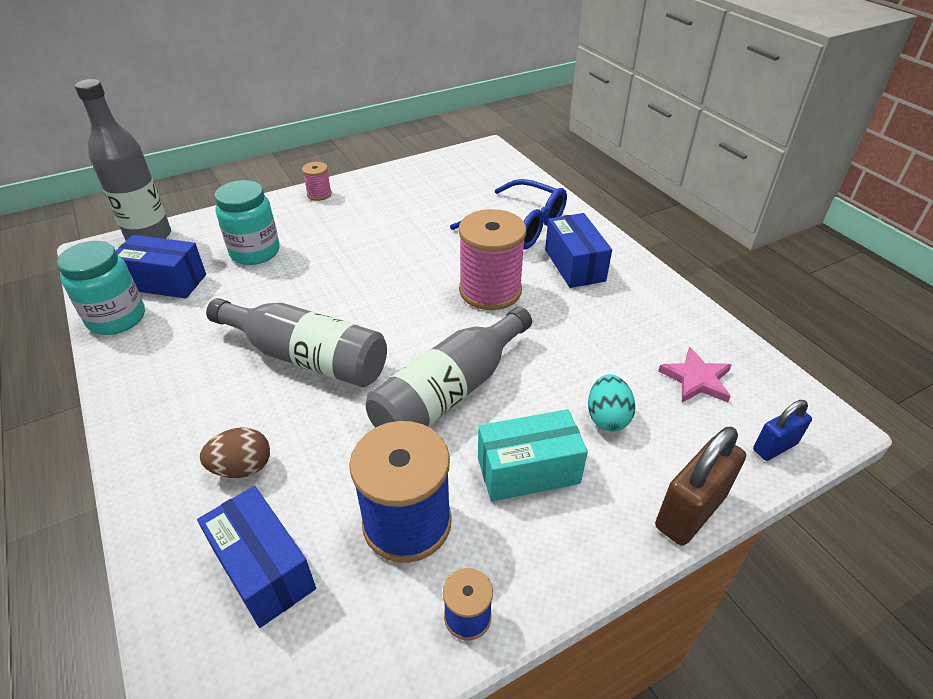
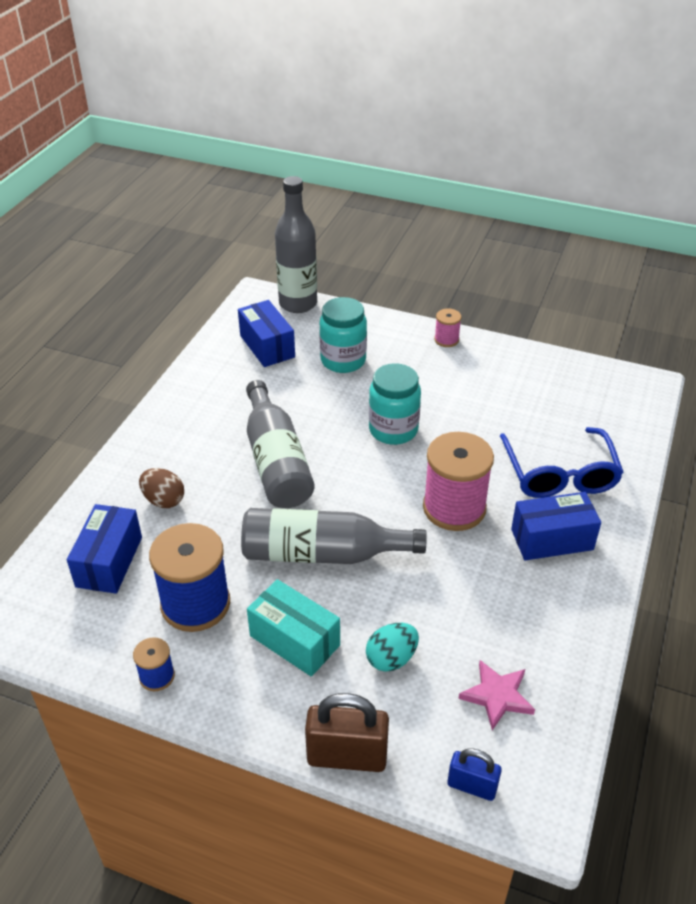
camera: 50 degrees right, 0 degrees up
turquoise jar [57,241,145,335] -> turquoise jar moved to [369,363,421,445]
blue box [545,213,612,288] -> blue box turned 45 degrees clockwise [511,492,601,560]

